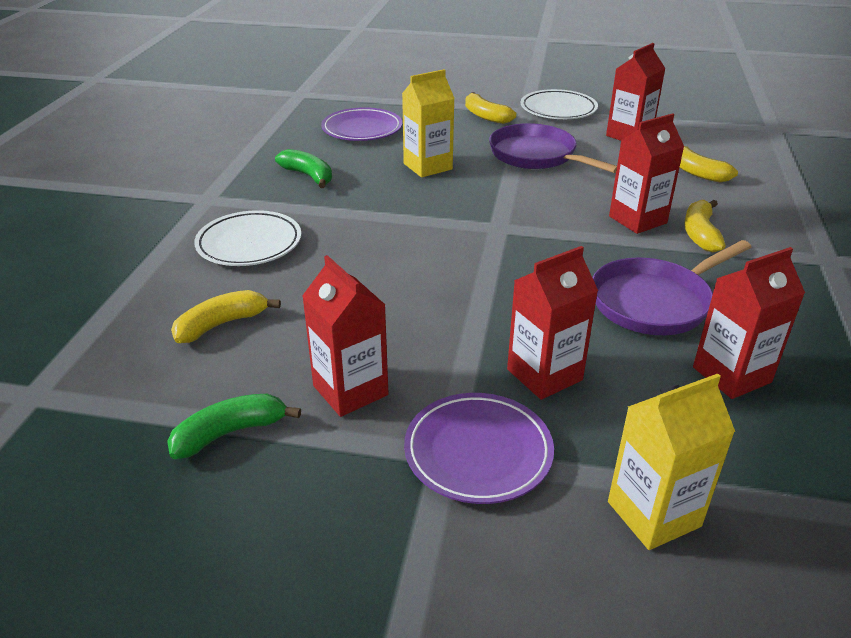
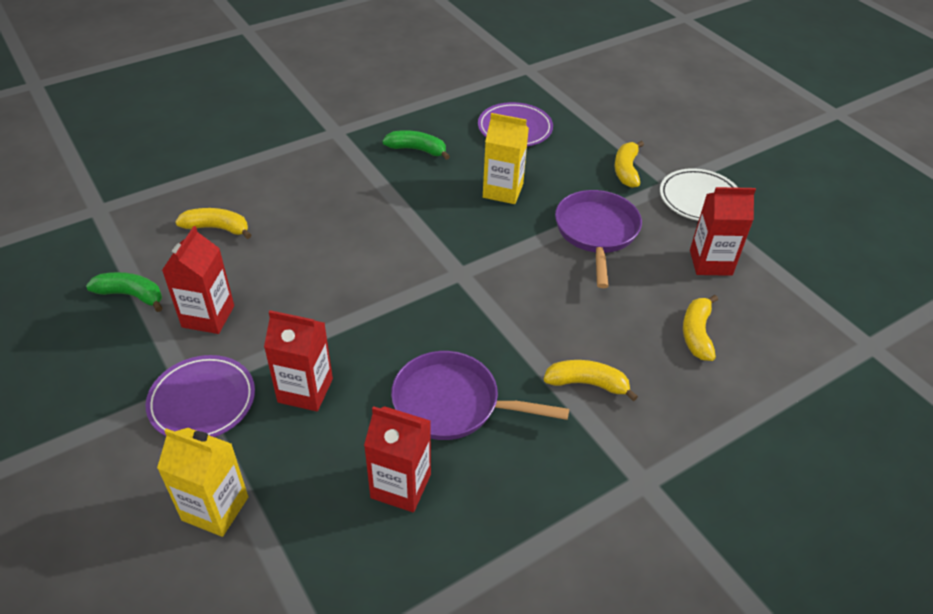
camera: 45 degrees right, 10 degrees up
white plate [194,210,302,266] -> none
green banana [275,149,332,188] -> green banana turned 75 degrees counterclockwise [382,130,450,160]
red carton [609,113,684,234] -> none
yellow banana [684,200,726,252] -> yellow banana turned 45 degrees clockwise [544,360,638,401]

